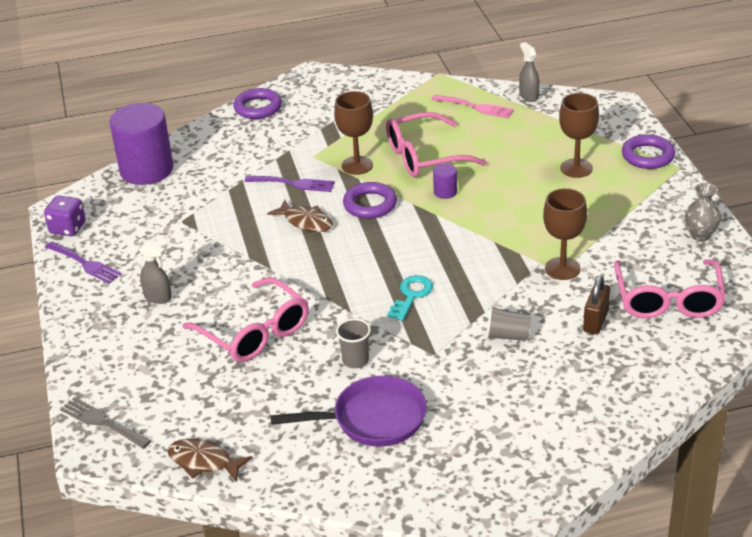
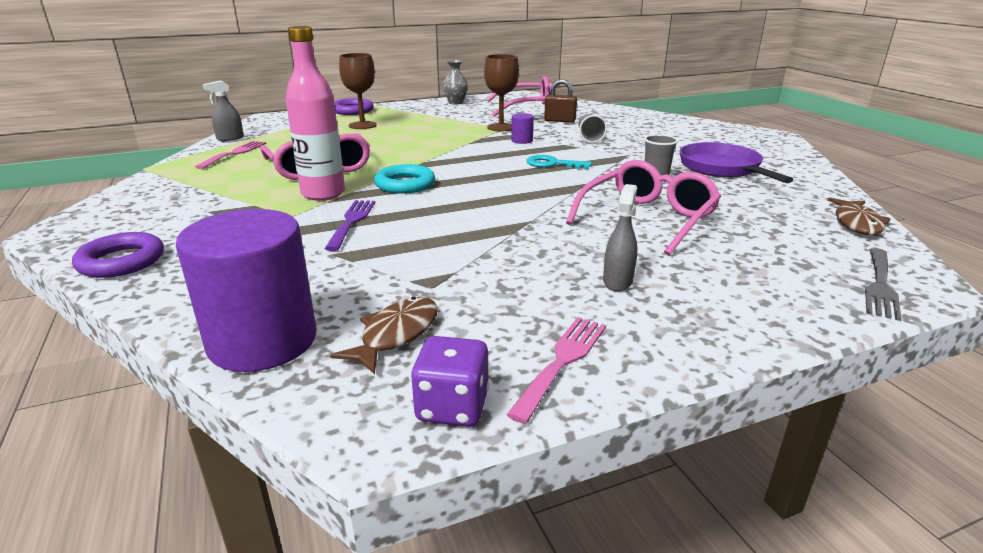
camera: 100 degrees left, 10 degrees down
purple fork [45,242,122,284] -> pink fork [507,317,606,424]
brown fish [267,200,333,232] -> brown fish moved to [330,297,438,374]
brown goblet [334,91,373,175] -> pink bottle [285,26,345,200]
purple ring [343,182,397,219] -> turquoise ring [374,164,435,194]
purple cylinder [433,163,457,199] -> purple cylinder moved to [511,113,534,144]

